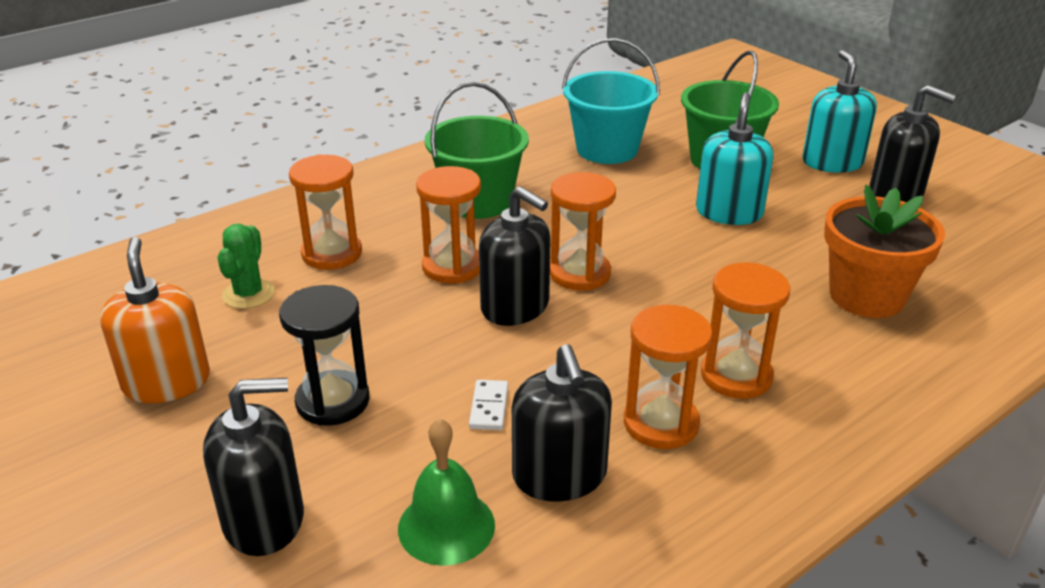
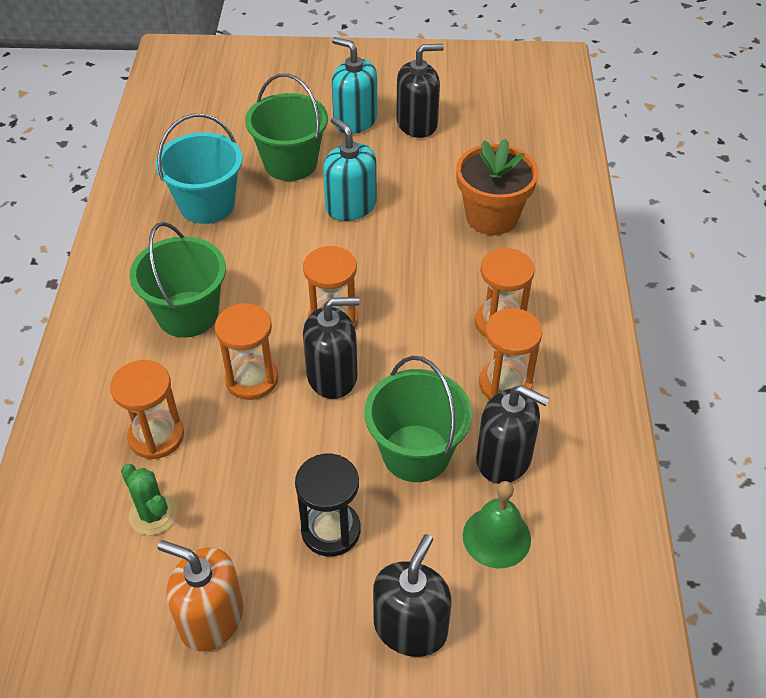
camera: 50 degrees left, 15 degrees up
white domino [469,380,508,430] -> green bucket [365,356,472,482]

